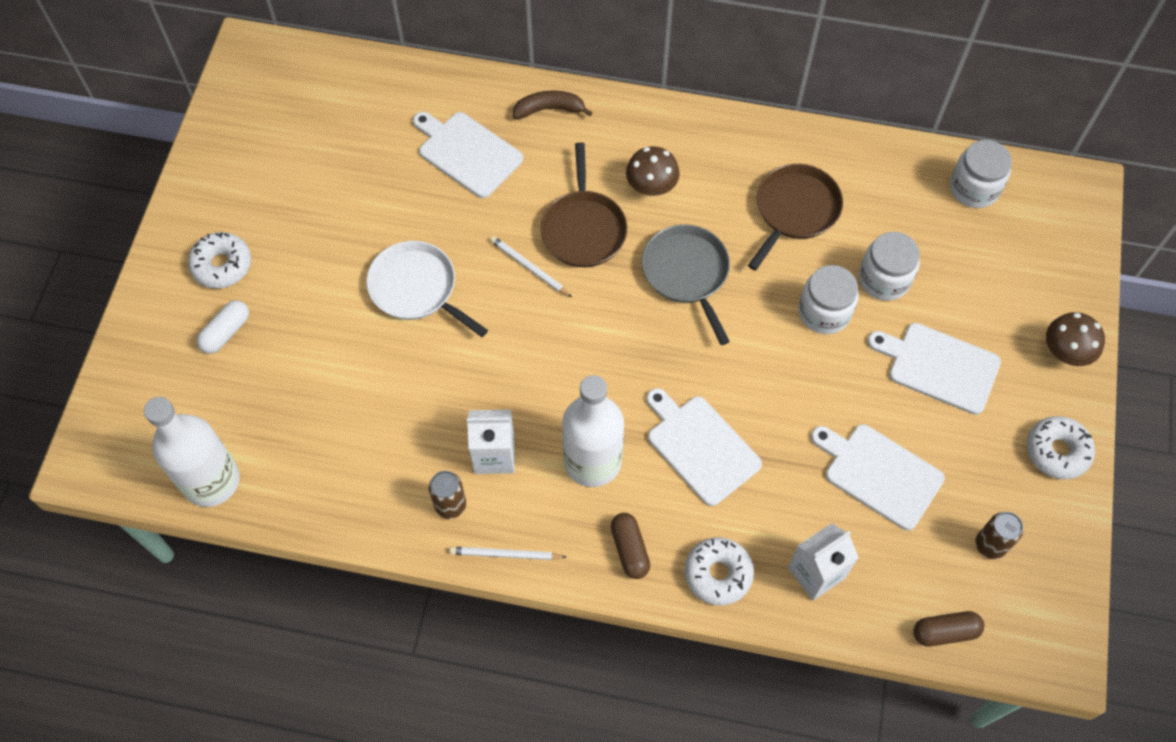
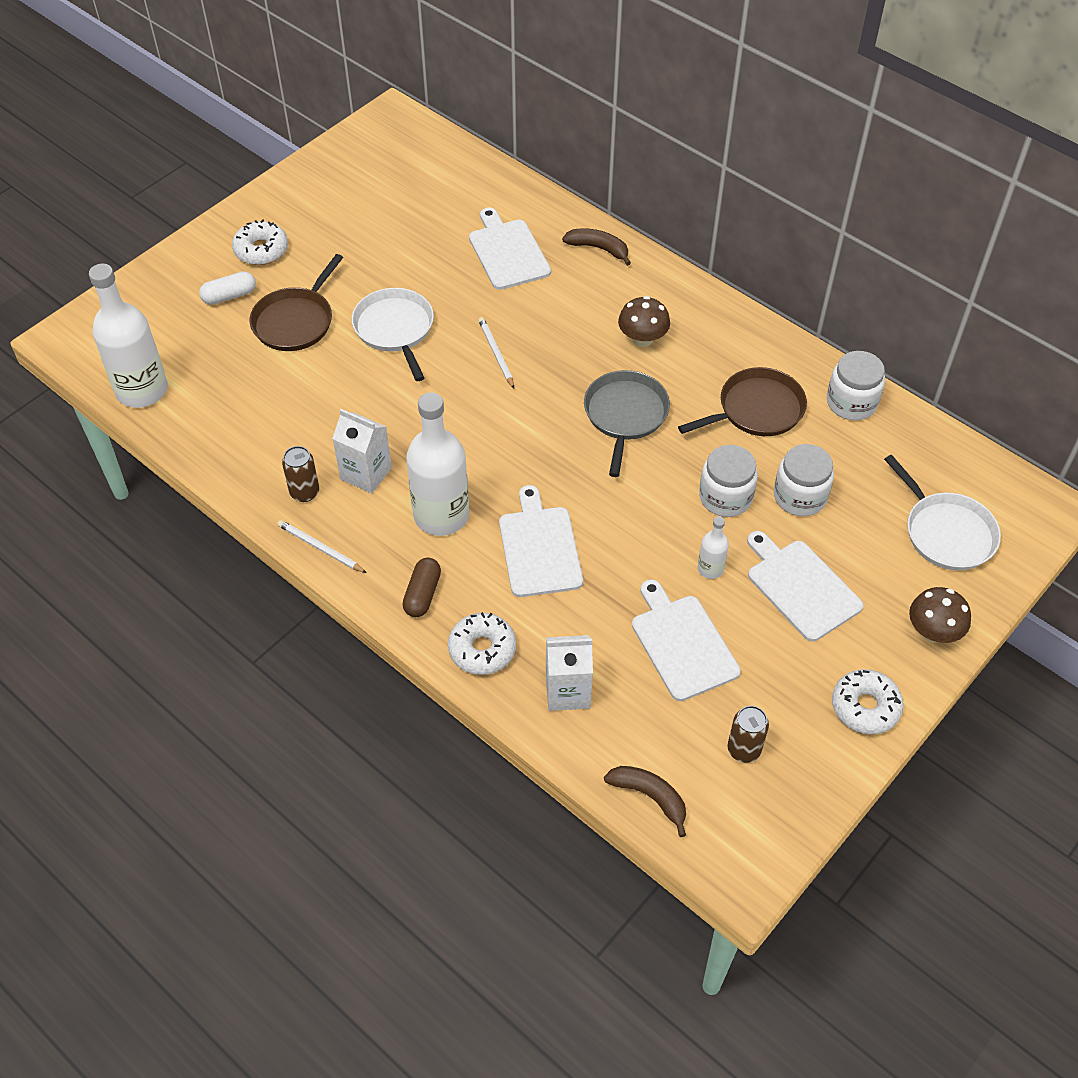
camera: 30 degrees right, 10 degrees down
brown pan [541,143,627,267] -> brown pan moved to [250,254,343,351]
brown capsule [913,611,984,647] -> brown banana [604,766,686,837]
white jar [950,140,1012,208] -> white jar moved to [827,351,885,420]
none -> white bottle [698,516,729,579]
none -> white pan [884,455,1001,570]

